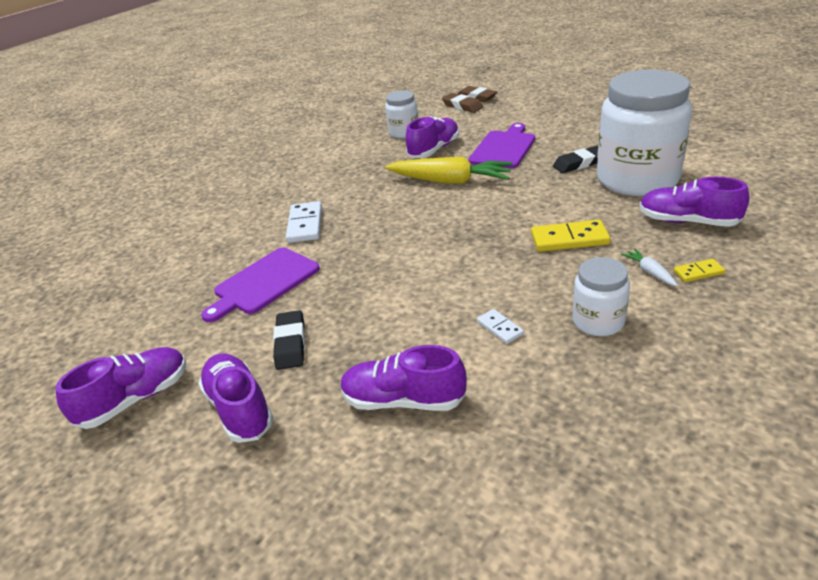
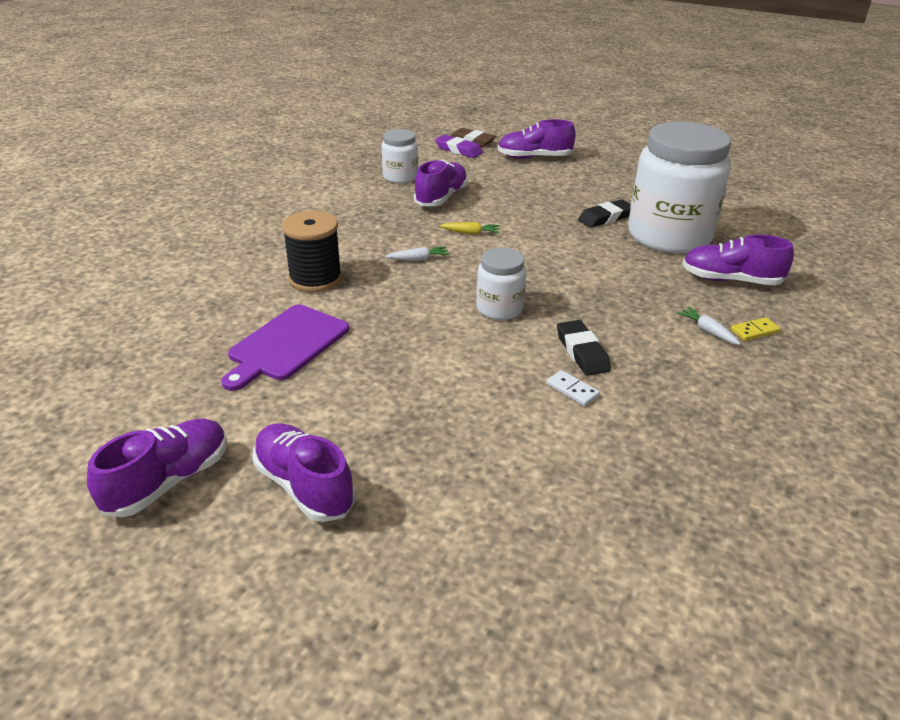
camera: 15 degrees left, 0 degrees up
black eraser [273,310,305,370] -> black eraser moved to [557,320,611,376]
white domino [286,201,322,243] -> black spool [282,211,342,292]
purple shoe [340,345,467,411] -> purple shoe moved to [498,119,576,159]
yellow carrot [385,156,513,184] -> yellow carrot [440,222,500,235], size x0.42
brown eraser [442,93,483,113] -> purple eraser [435,135,483,158]
purple cutting board [468,123,535,168] -> none
yellow domino [531,220,610,252] -> none
white jar [572,257,630,336] -> white jar moved to [476,247,526,320]
none -> white carrot [385,246,450,261]

